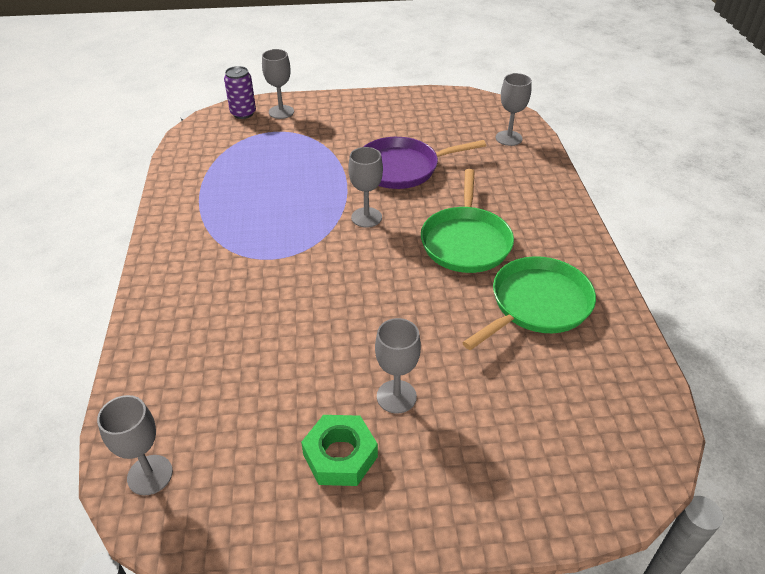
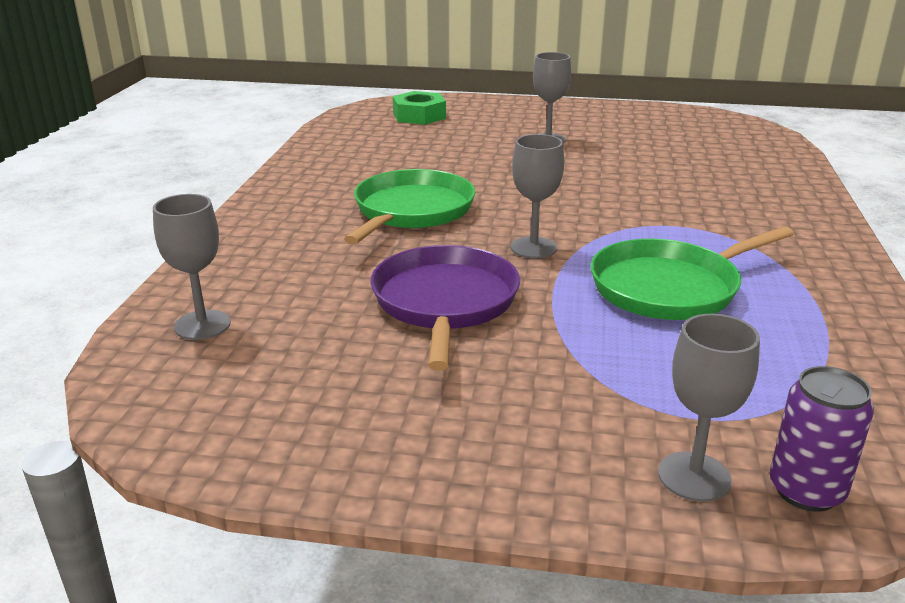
camera: 165 degrees left, 15 degrees down
grey goblet [97,395,173,495] -> none
green nut [301,415,378,486] -> green nut moved to [393,91,446,125]
purple pan [363,137,486,189] -> purple pan turned 90 degrees counterclockwise [370,245,520,370]
green pan [462,256,596,350] -> green pan moved to [591,226,794,320]

